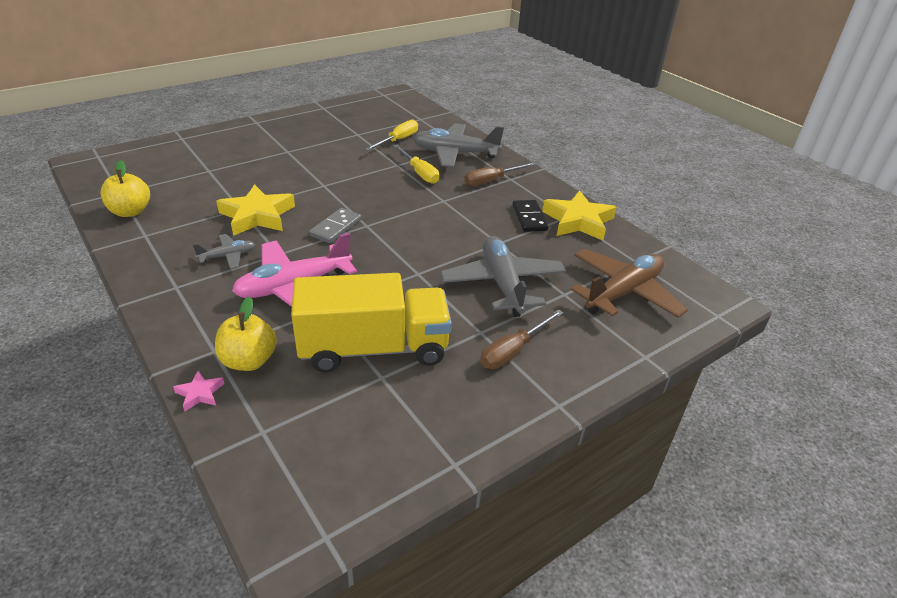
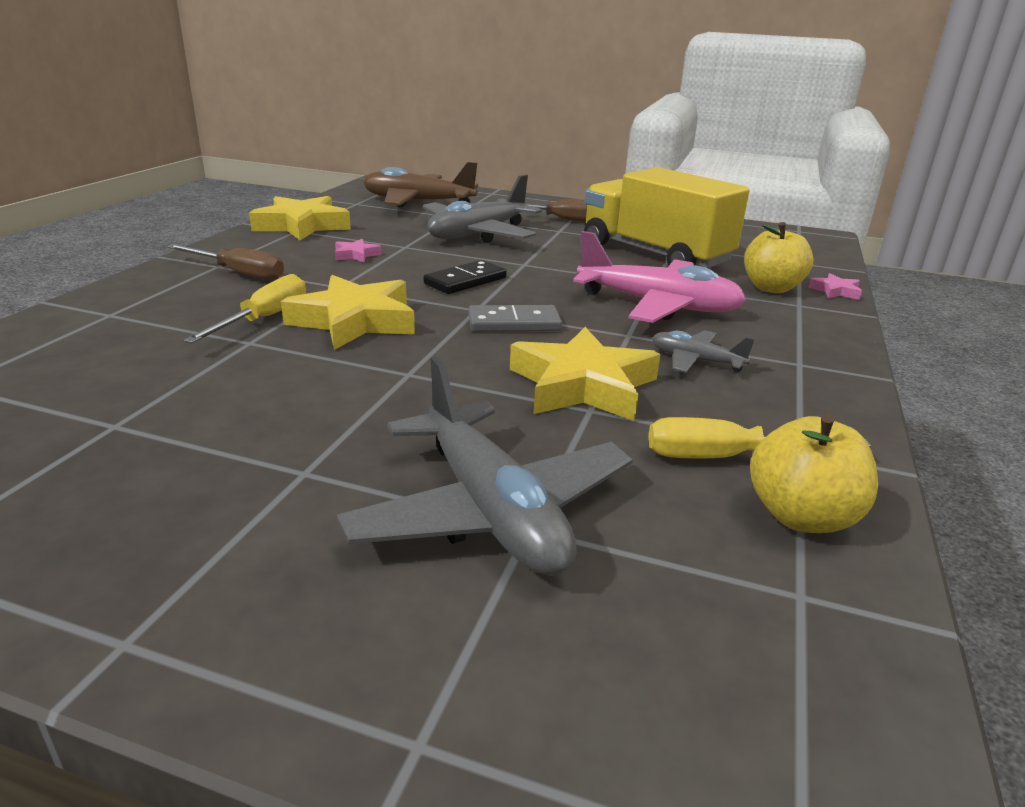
camera: 125 degrees left, 10 degrees down
yellow screwdriver [365,120,418,151] -> yellow screwdriver moved to [648,417,871,459]
grey plane [413,123,504,167] -> grey plane moved to [337,357,633,576]
black domino [512,200,549,232] -> black domino moved to [423,260,507,294]
none -> yellow star [281,275,415,350]
none -> pink star [335,239,382,263]

